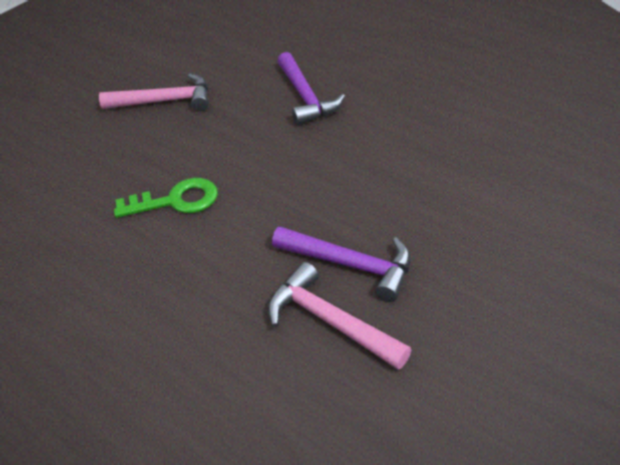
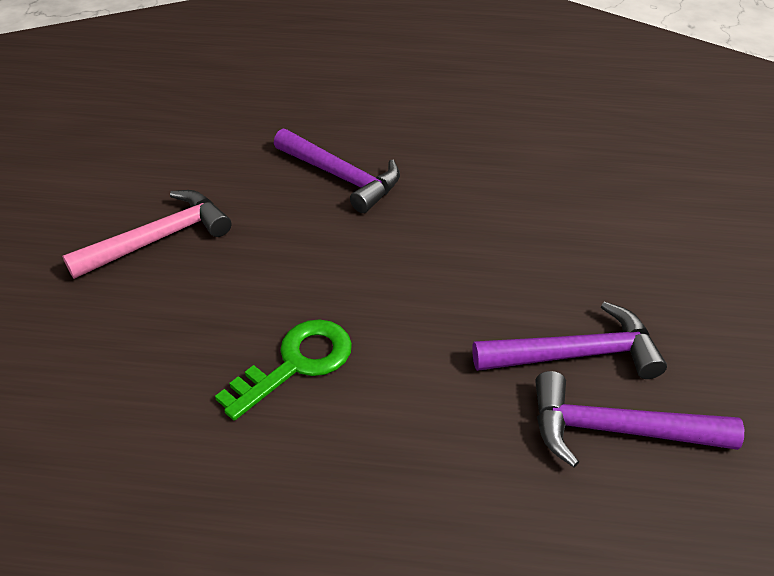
camera: 35 degrees left, 0 degrees up
pink hammer [268,262,411,370] -> purple hammer [535,371,744,467]

